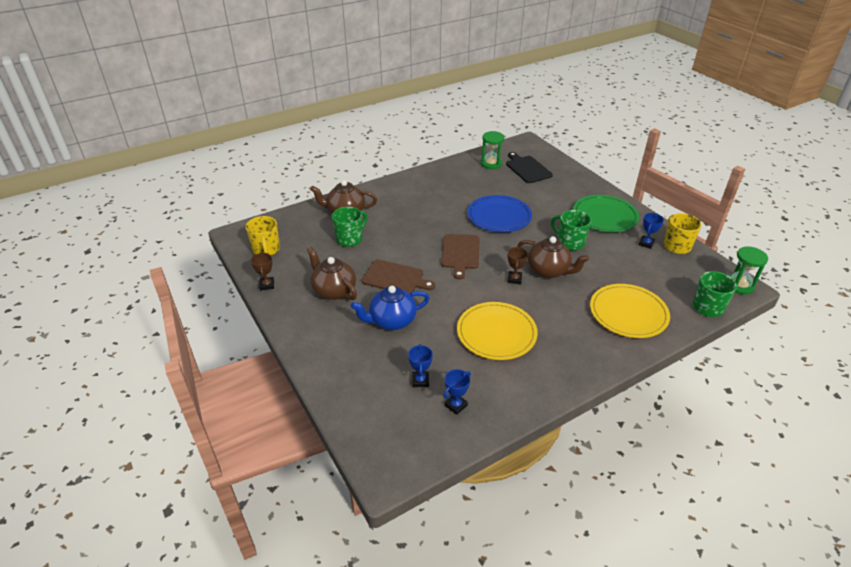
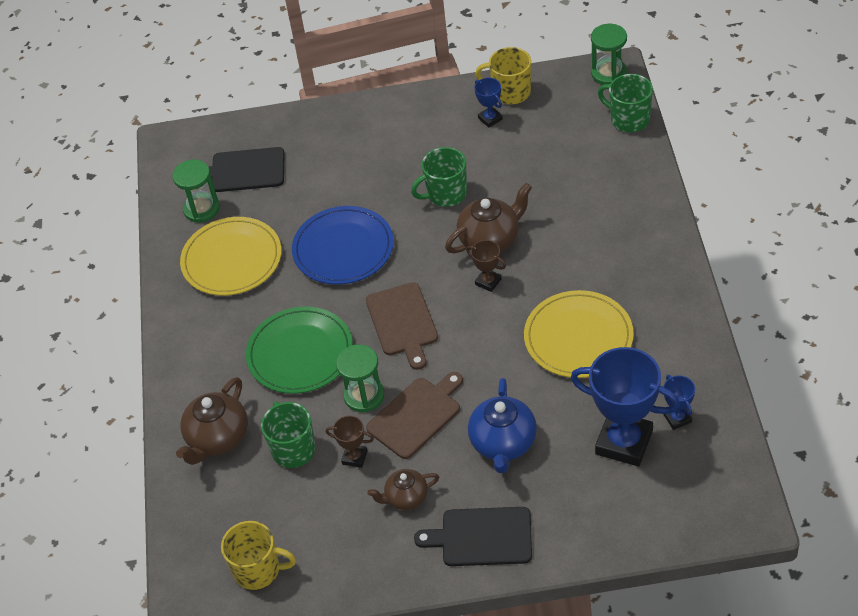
camera: 60 degrees left, 10 degrees up
brown trophy [251,253,274,290] -> brown trophy moved to [326,416,374,468]
brown teapot [307,247,357,300] -> brown teapot [367,469,439,510], size x0.62
blue trophy [408,344,433,387] -> blue trophy [571,347,680,466], size x2.17
brown cutting board [441,234,479,279] -> brown cutting board turned 45 degrees clockwise [366,282,438,370]
green plate [573,195,639,232] -> green plate moved to [246,306,353,394]
yellow plate [590,284,670,338] -> yellow plate moved to [180,217,281,296]
none -> green hourglass [336,344,384,412]
none -> black cutting board [414,507,532,566]

